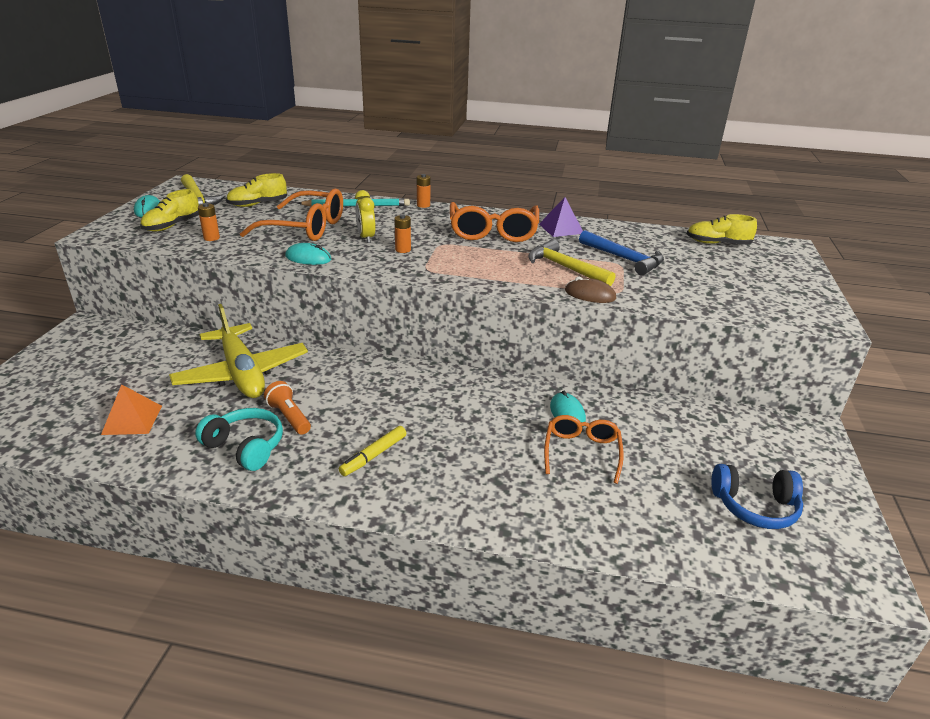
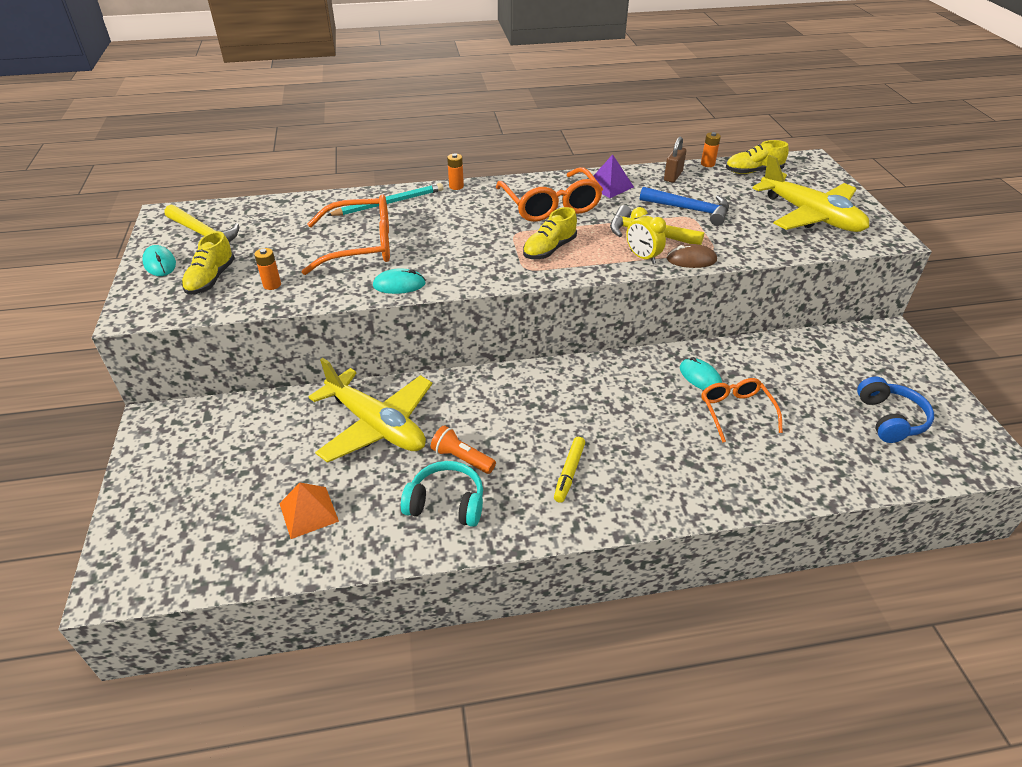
camera: 20 degrees left, 10 degrees up
yellow shoe [226,173,287,207] -> yellow shoe moved to [523,207,577,259]
yellow clock [355,190,376,243] -> yellow clock moved to [626,207,666,264]
orange battery [394,214,411,253] -> orange battery moved to [701,132,721,167]
blue headphones [711,464,803,529] -> blue headphones turned 75 degrees counterclockwise [857,376,934,443]
none -> brown padlock [664,137,686,183]
none -> yellow plane [753,155,869,232]

